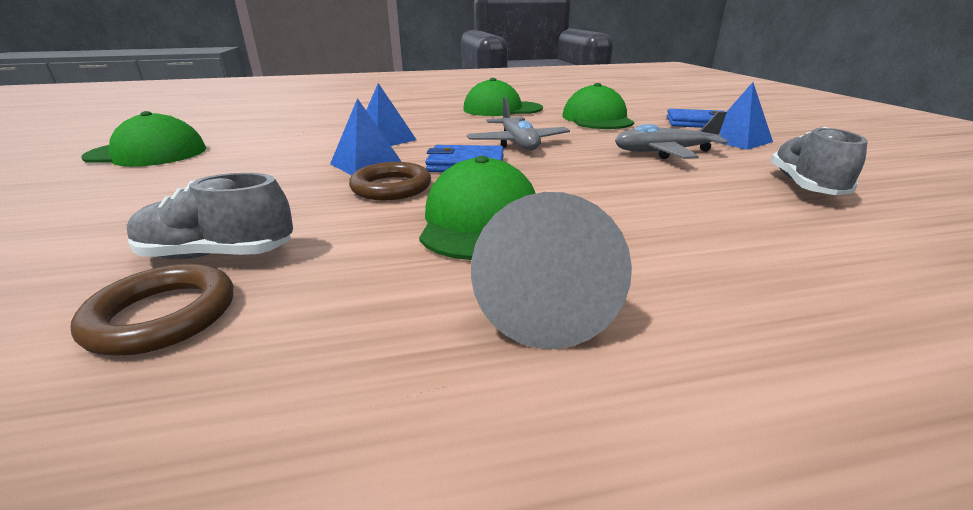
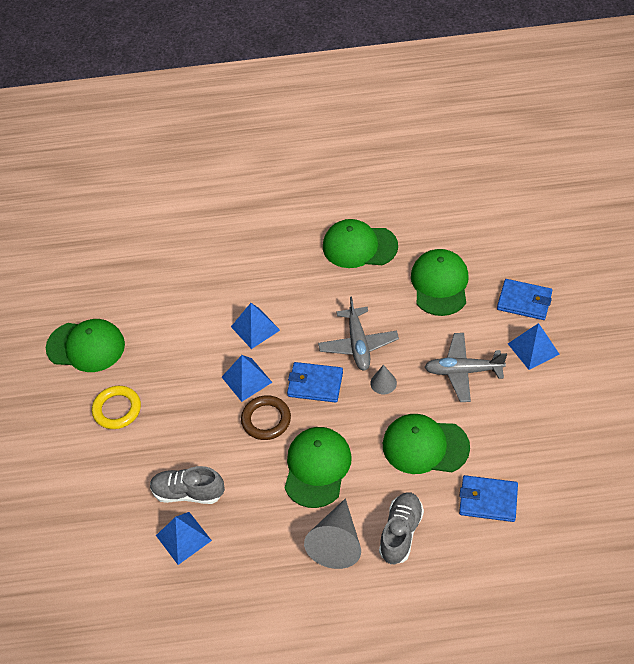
camera: 10 degrees right, 25 degrees up
brown ring [71,264,233,356] -> blue pyramid [156,512,212,565]
grey shoe [770,127,867,195] -> grey shoe moved to [379,492,424,564]
none -> yellow ring [92,386,141,429]
none -> grey cone [370,365,397,394]
none -> green cap [383,414,470,474]
none -> blue wallet [459,475,518,522]

